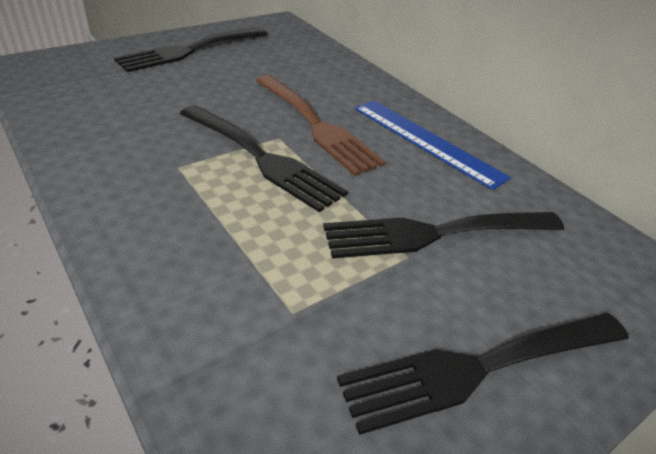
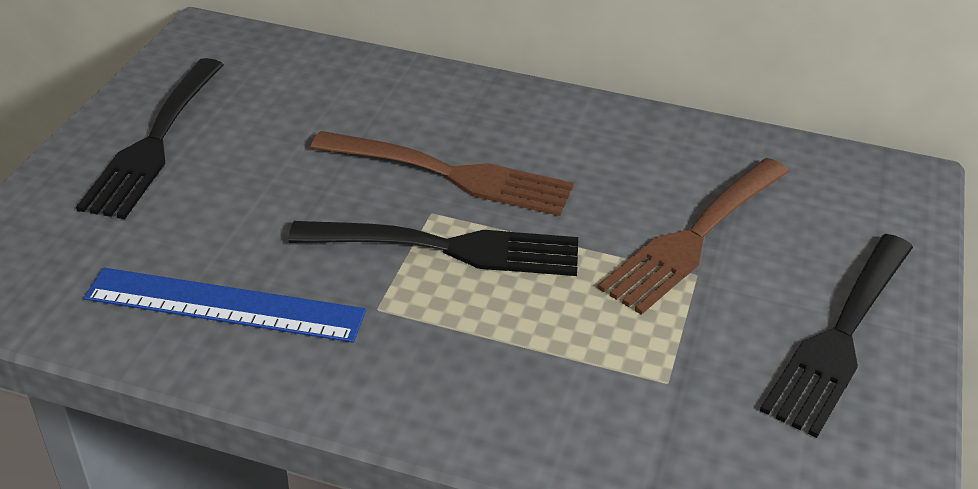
camera: 35 degrees left, 0 degrees up
black fork [323,212,564,259] -> brown fork [598,158,789,315]
blue ruler [355,100,511,190] -> blue ruler moved to [84,268,366,343]

